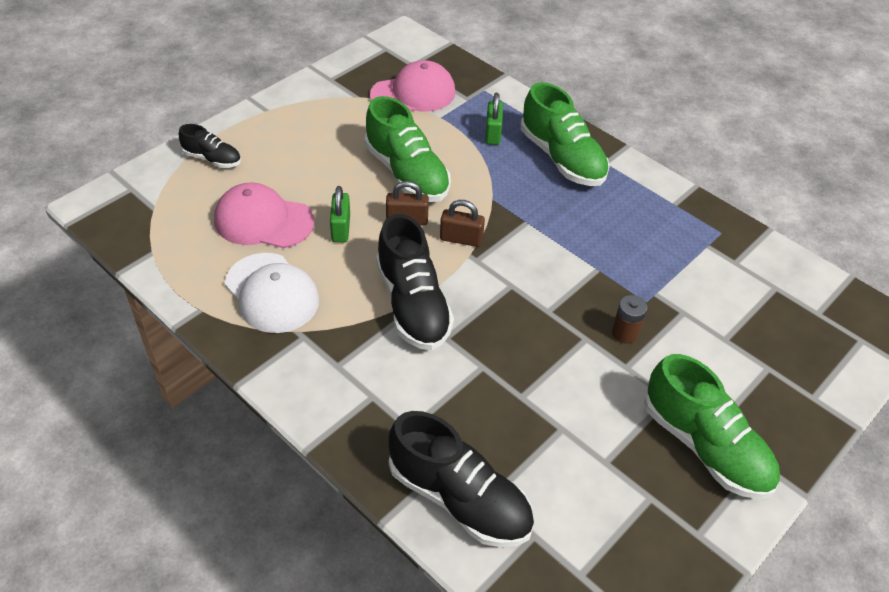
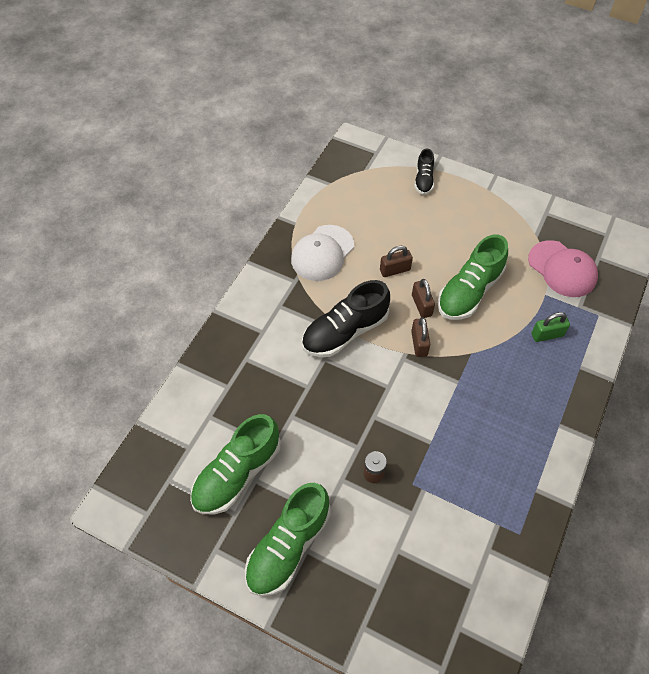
camera: 75 degrees right, 10 degrees up
pink cap [214,182,315,248] -> none
green padlock [330,186,350,242] -> brown padlock [380,246,413,277]
black shoe [389,411,534,547] -> none
green shoe [521,82,609,186] -> green shoe moved to [190,414,281,514]

